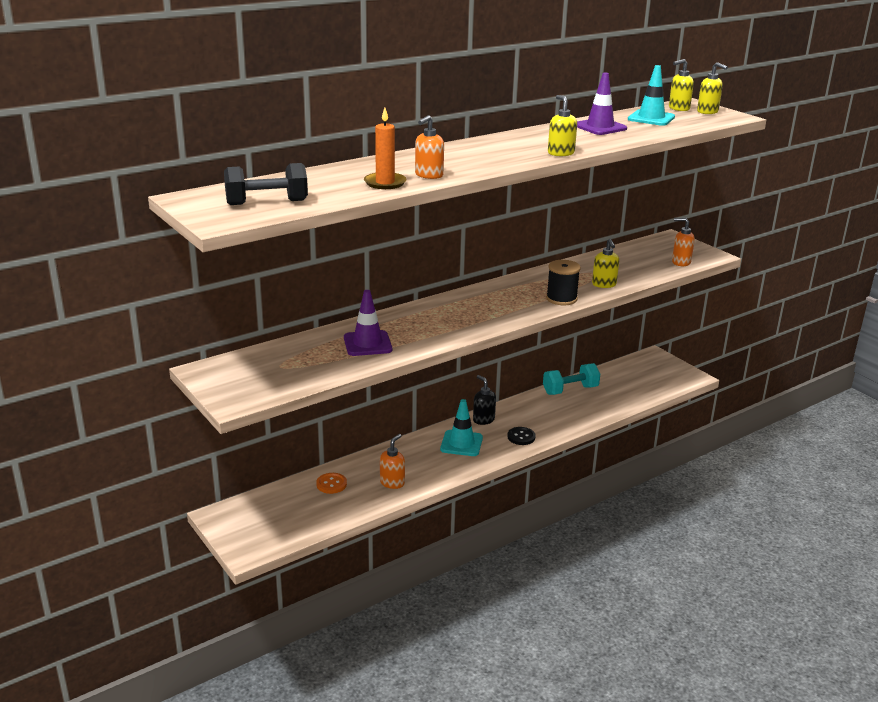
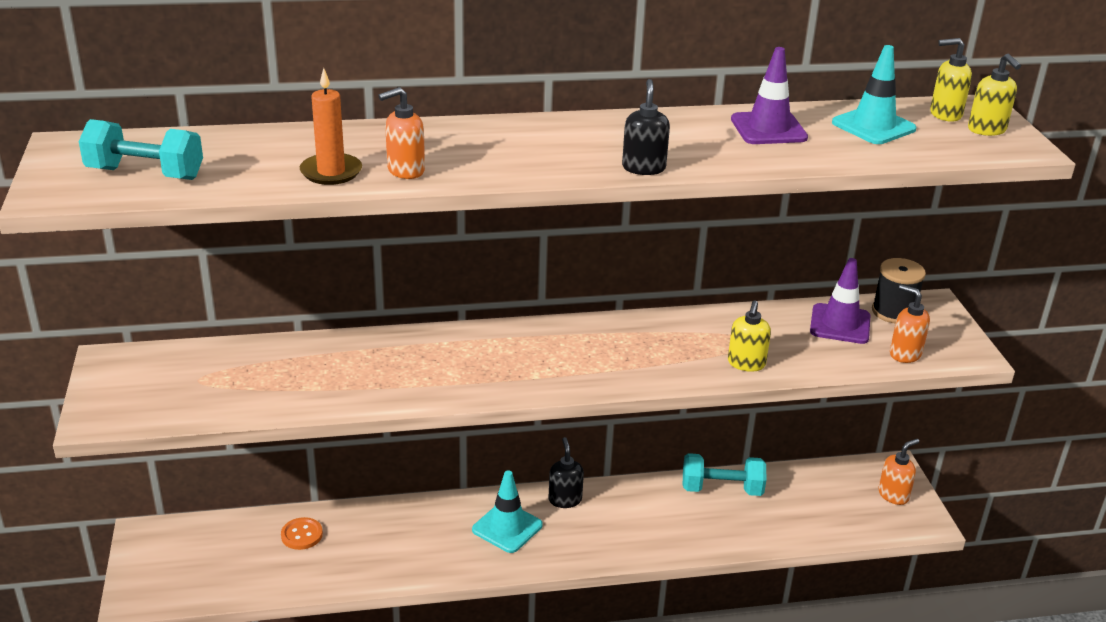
camera: 25 degrees right, 5 degrees up
black dumbbell [224,163,308,205] -> turquoise dumbbell [79,119,203,180]
purple traffic cone [344,290,392,356] -> purple traffic cone moved to [810,258,870,344]
orange soap dispenser [380,434,405,489] -> orange soap dispenser moved to [878,439,919,505]
black button [507,427,536,445] -> none
black spool [546,260,581,305] -> black spool moved to [872,258,926,324]
yellow soap dispenser [548,95,577,156] -> black soap dispenser [622,79,670,175]

